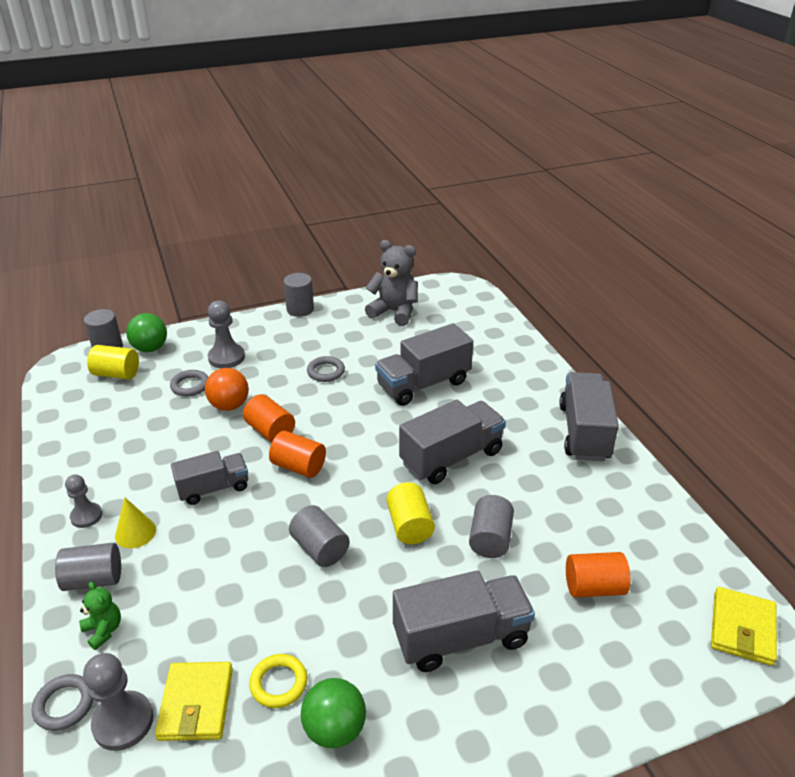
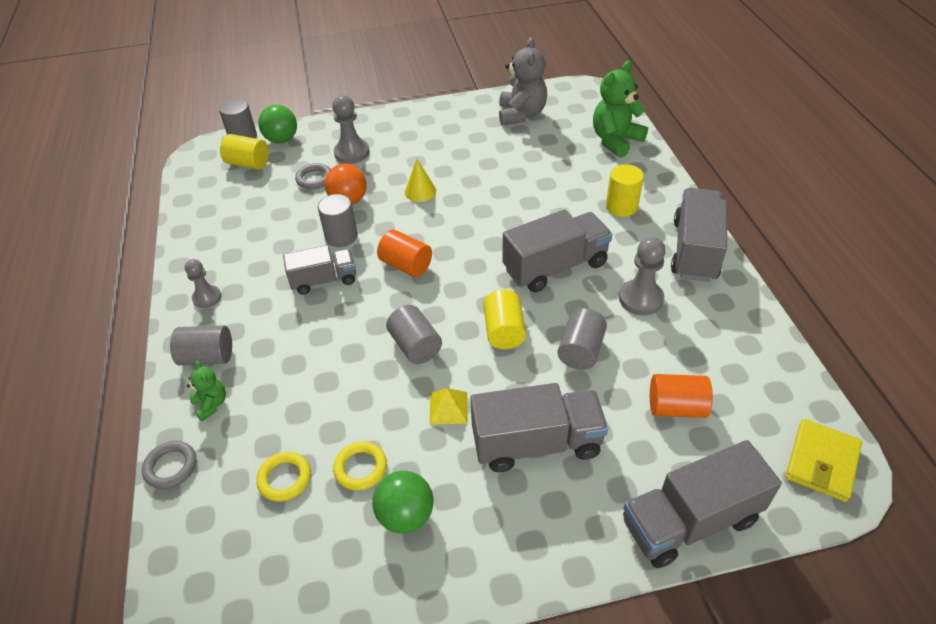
camera: 10 degrees right, 10 degrees up
grey pawn [83,653,153,751] -> grey pawn moved to [619,237,666,315]
yellow cone [115,498,156,548] -> yellow cone moved to [405,159,436,202]
yellow wallet [155,662,233,741] -> yellow ring [256,452,311,502]
orange cylinder [243,394,295,442] -> none
grey cylinder [284,273,314,317] -> grey cylinder moved to [318,194,358,247]
grey ring [307,356,345,382] -> none
grey teddy bear [365,240,418,326] -> grey teddy bear turned 60 degrees clockwise [499,37,547,125]
grey truck [375,323,473,406] -> grey truck moved to [623,440,782,568]
none -> yellow pyramid [429,388,468,425]
none -> green teddy bear [593,61,648,158]
none -> yellow cylinder [606,164,644,217]

